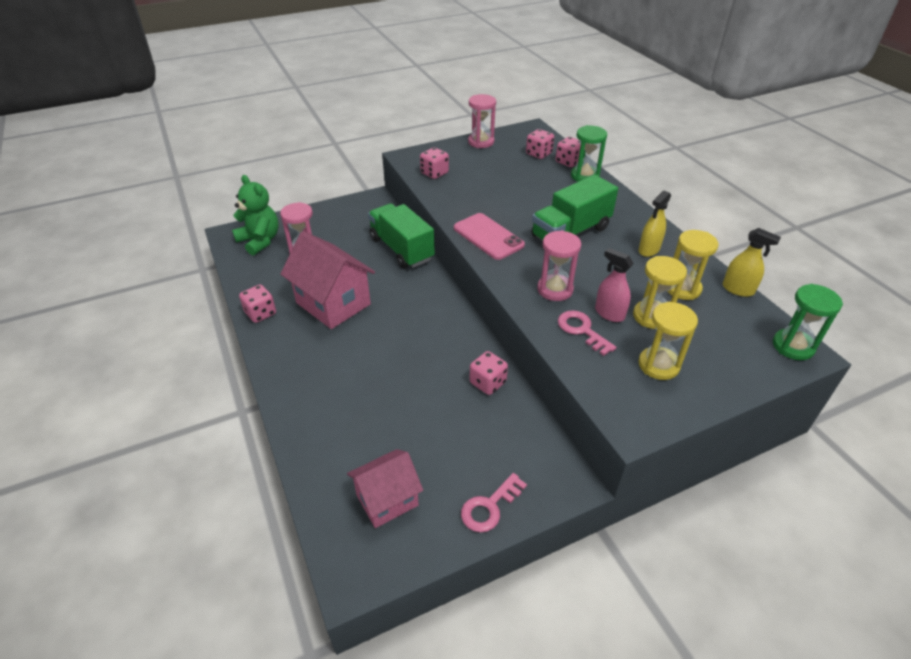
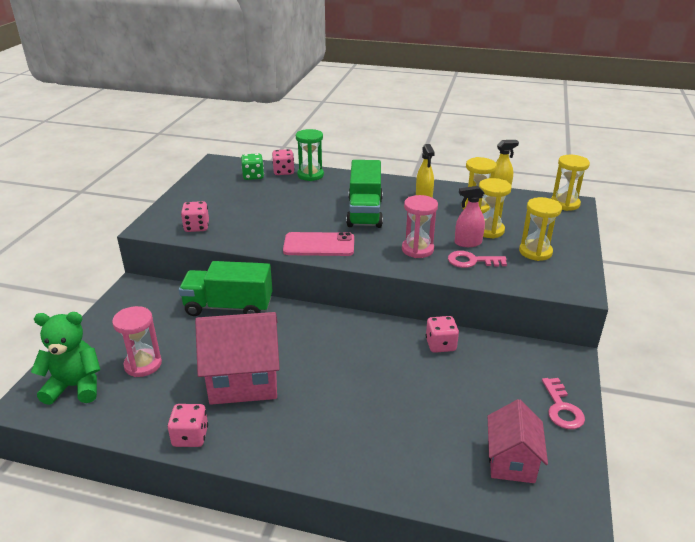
camera: 50 degrees left, 10 degrees down
pink hourglass [468,94,496,148] -> none
pink dice [526,129,554,159] -> green dice [241,153,264,180]
green hourglass [773,284,843,360] -> yellow hourglass [551,155,590,211]

